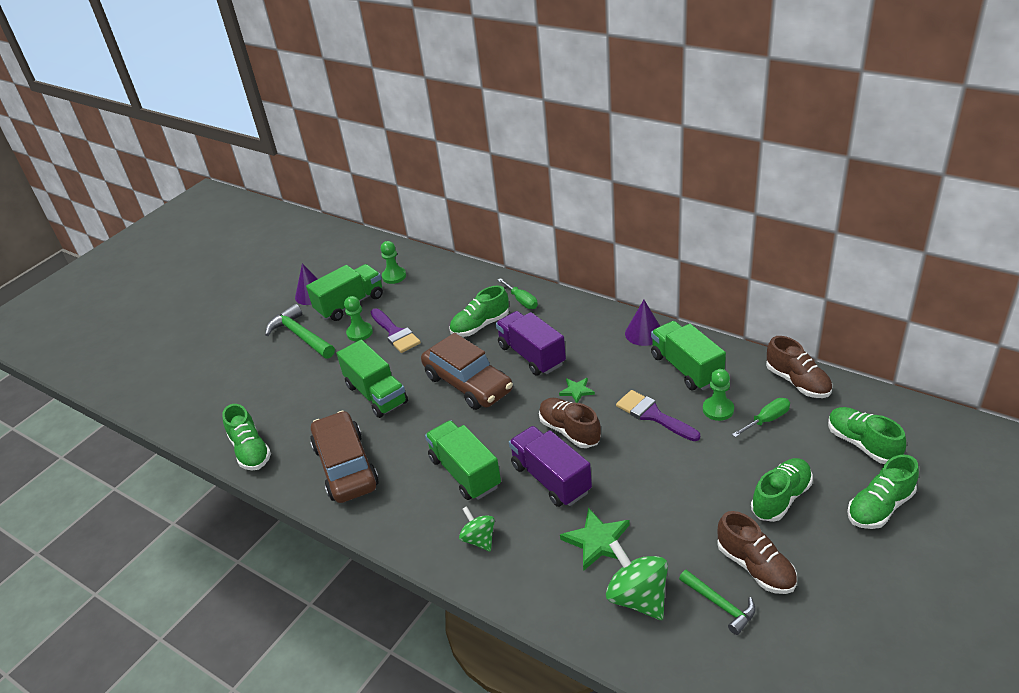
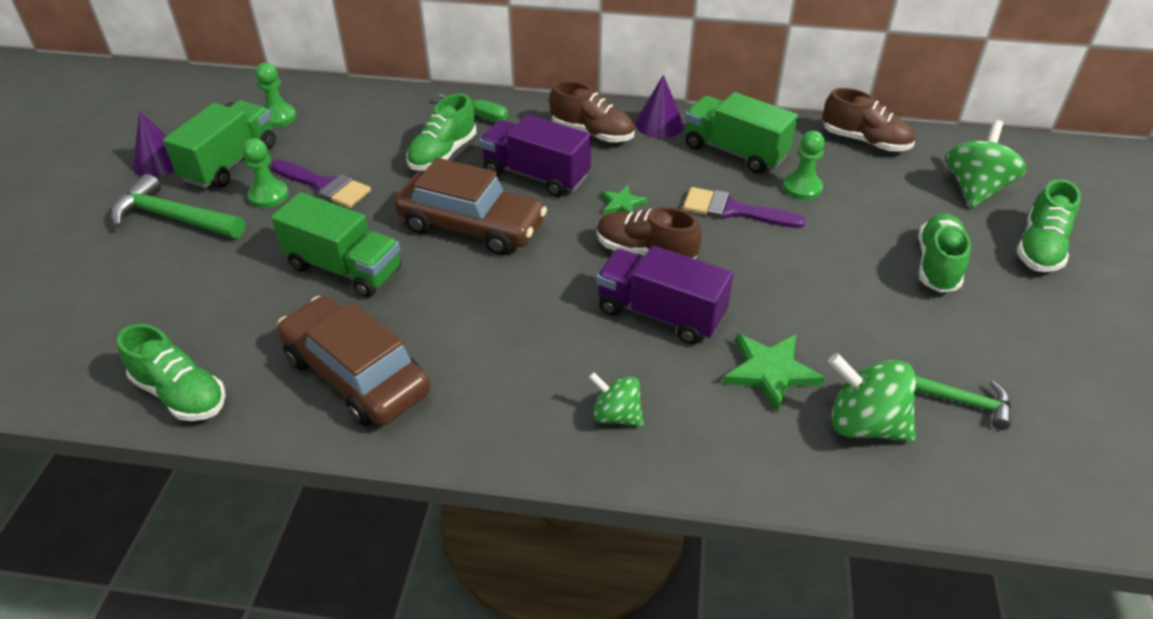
camera: 30 degrees left, 5 degrees up
green truck [425,420,501,500] -> none
brown shoe [717,511,797,594] -> brown shoe moved to [549,81,635,142]
green screwdriver [732,398,790,437] -> none
green shoe [828,407,906,464] -> green spinning top [947,120,1026,208]

